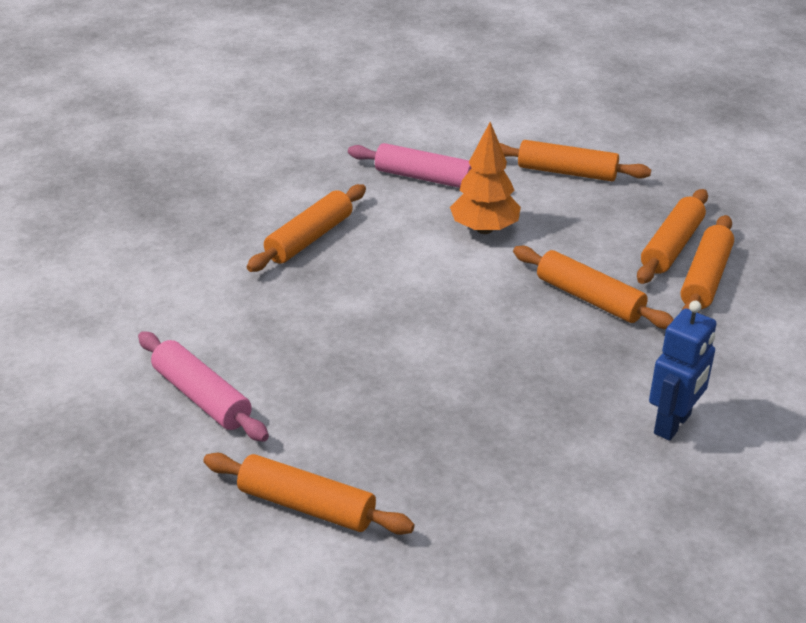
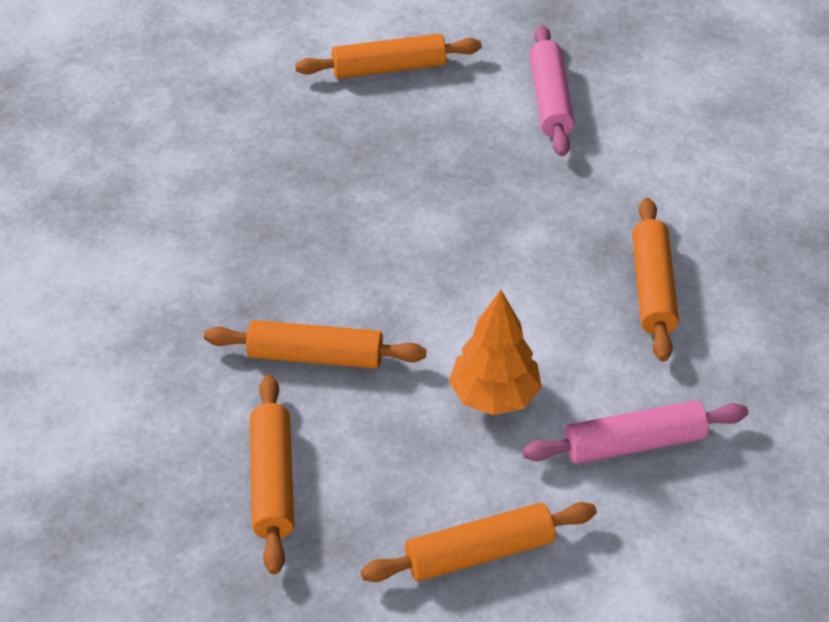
camera: 145 degrees right, 10 degrees up
pink rolling pin [138,331,269,442] -> pink rolling pin turned 75 degrees clockwise [530,25,575,156]
blue robot [649,301,717,441] -> none
orange rolling pin [680,215,734,313] -> none

